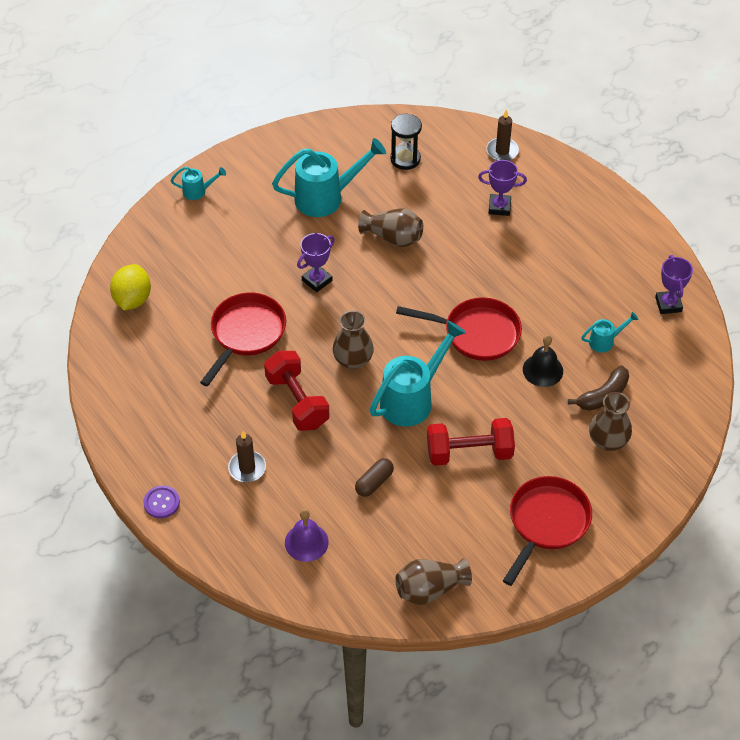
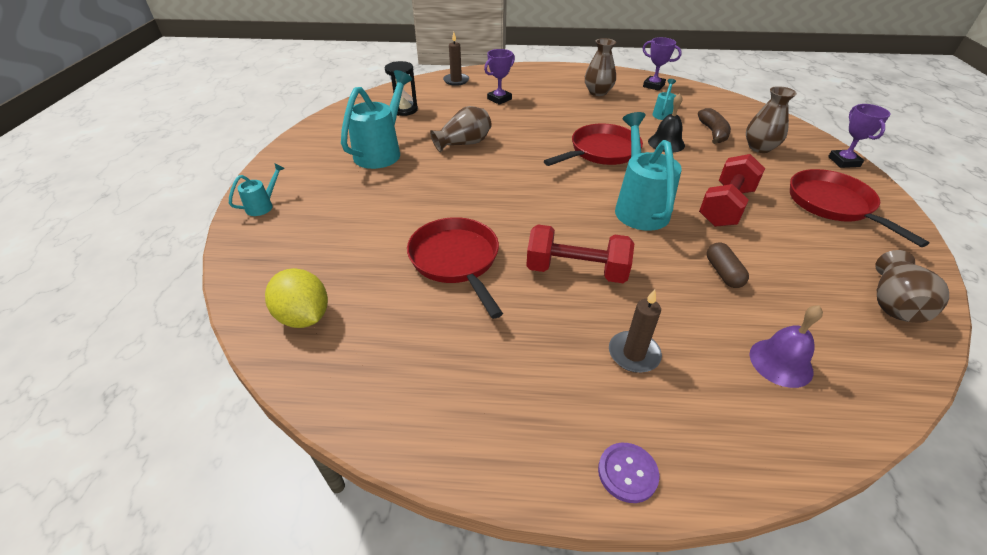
camera: 50 degrees left, 10 degrees down
purple trophy [297,233,335,292] -> purple trophy moved to [828,104,891,168]
brown vase [333,311,374,369] -> brown vase moved to [585,38,616,96]

